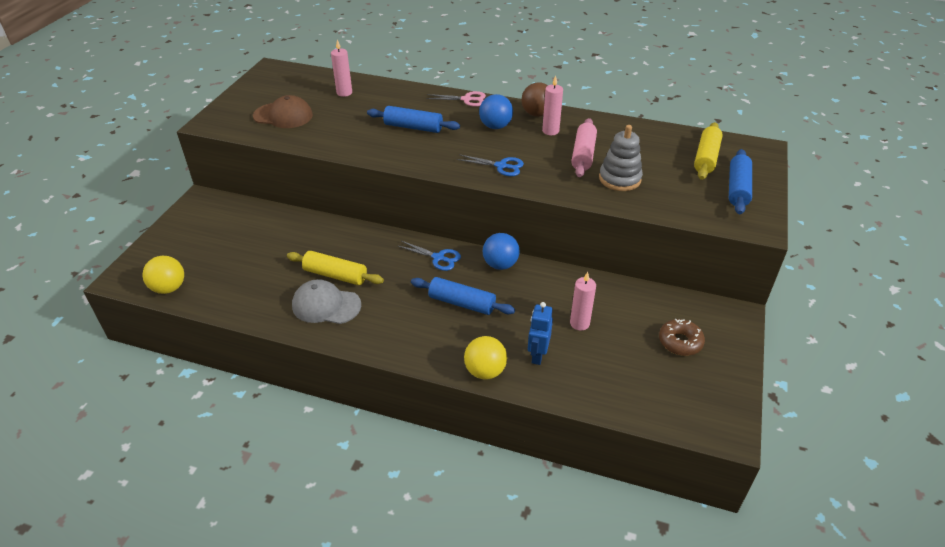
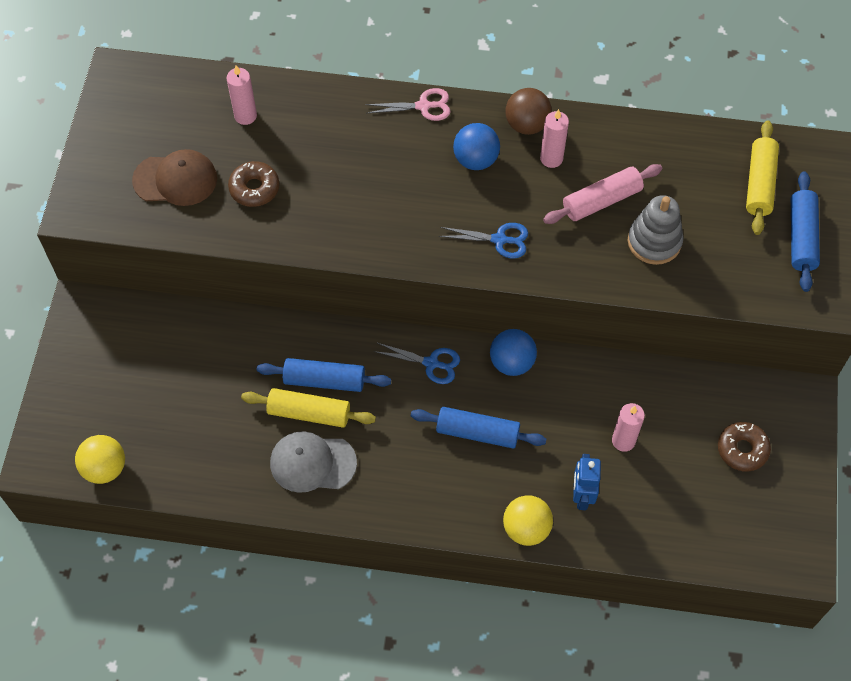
camera: 10 degrees left, 20 degrees up
blue rolling pin [367,106,460,133] -> blue rolling pin moved to [257,358,391,392]
pink rolling pin [571,118,597,177] -> pink rolling pin turned 60 degrees clockwise [543,164,662,224]
none -> brown donut [228,161,280,207]

